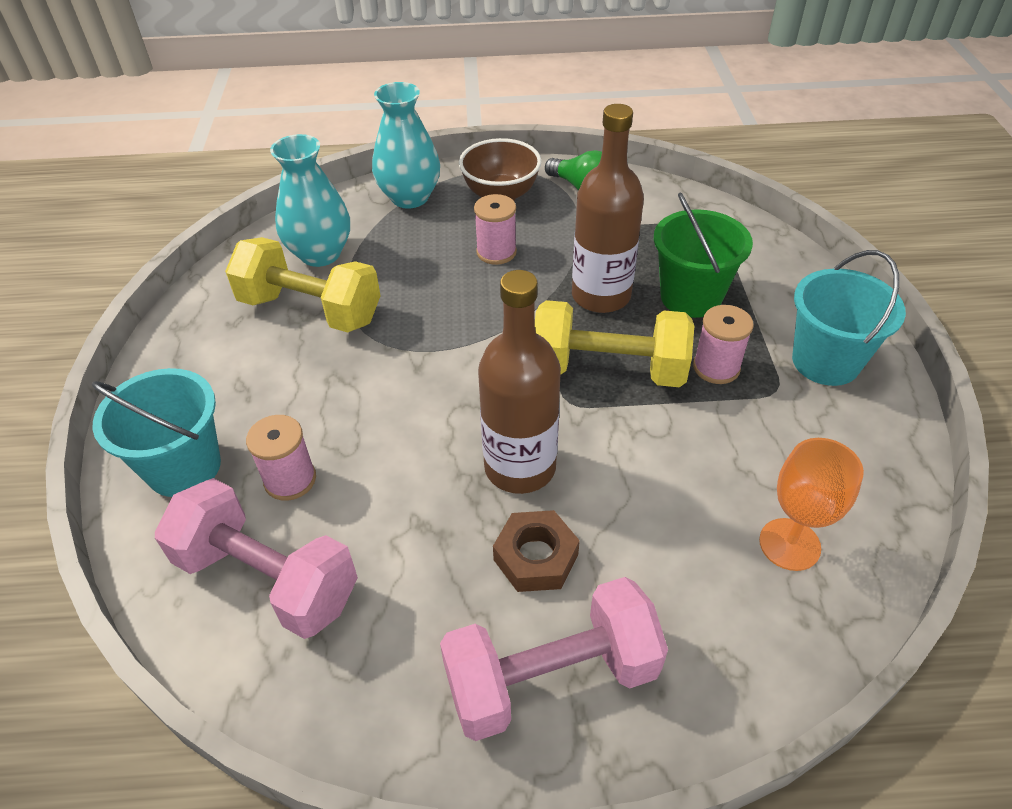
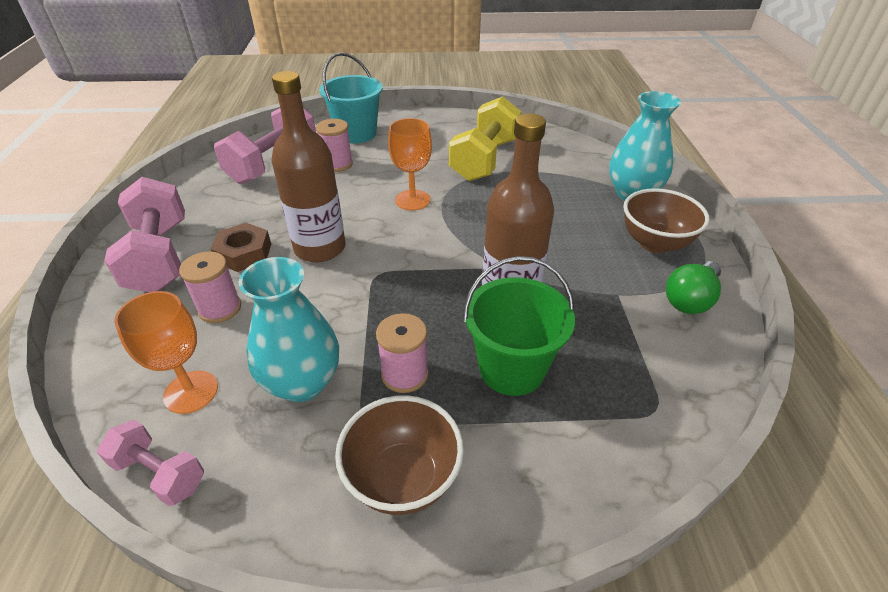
camera: 90 degrees right, 5 degrees down
turquoise vase [270,134,350,267] -> turquoise vase moved to [239,257,339,402]
pink spool [474,194,517,265] -> pink spool moved to [179,251,241,323]
yellow dumbbell [535,300,694,387] -> none
turquoise bucket [792,250,906,386] -> brown bowl [335,395,464,515]
none -> pink dumbbell [97,419,204,506]
none -> orange goblet [388,118,432,210]

